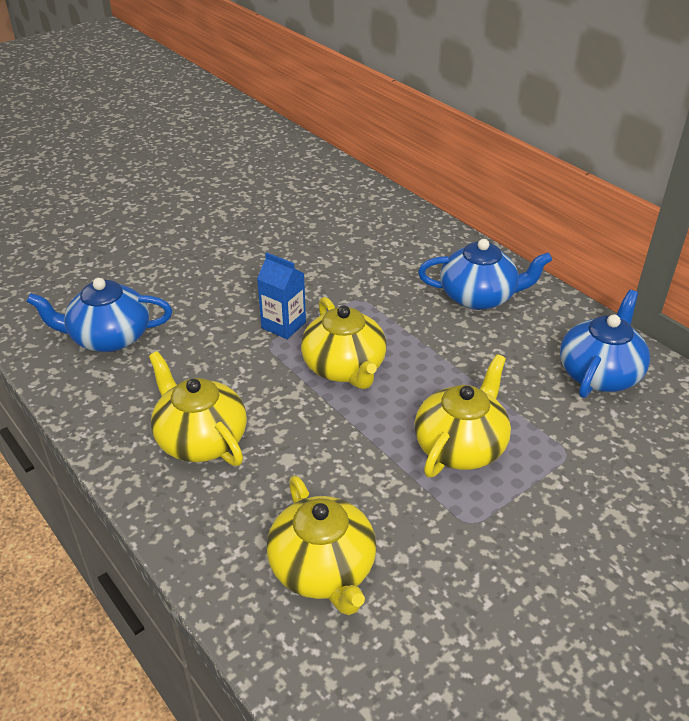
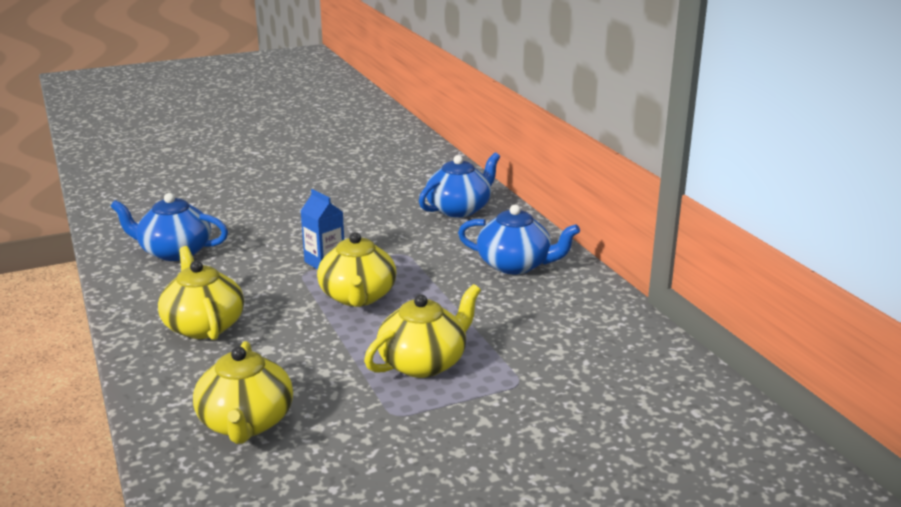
camera: 15 degrees right, 15 degrees down
blue teapot [560,290,650,398] -> blue teapot moved to [419,152,500,217]

